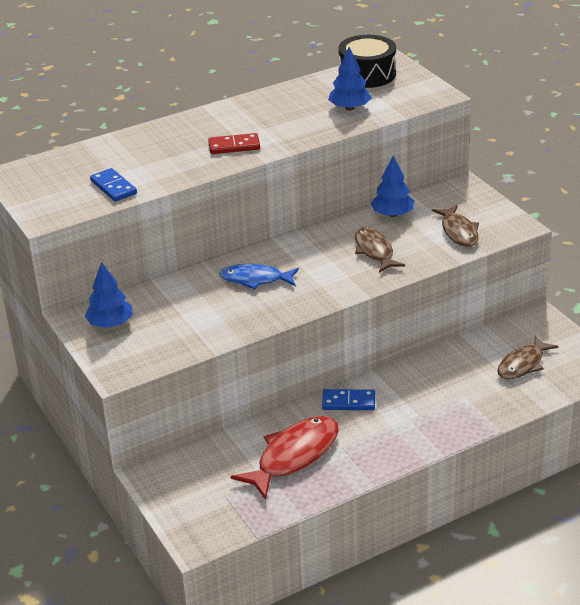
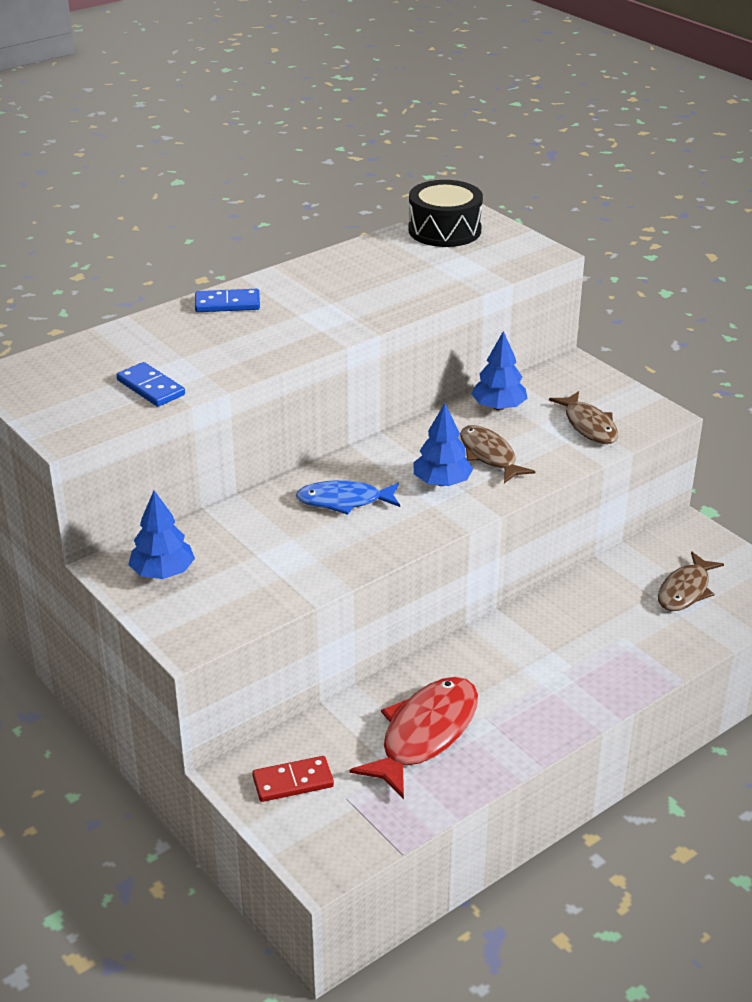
camera: 10 degrees left, 0 degrees up
red domino [208,133,260,154] -> red domino moved to [252,756,334,802]
blue domino [322,389,375,410] -> blue domino moved to [195,289,260,312]
blue tree [328,47,371,110] -> blue tree moved to [414,403,473,486]

